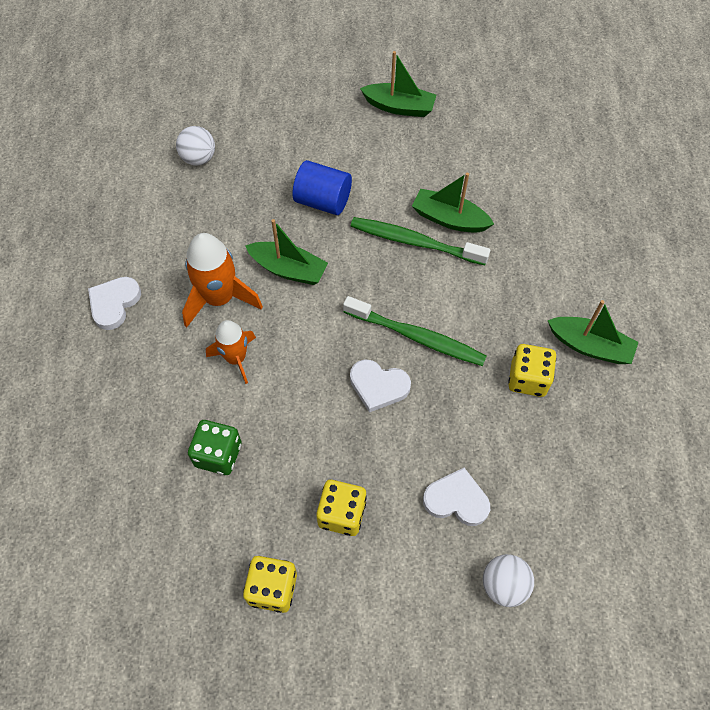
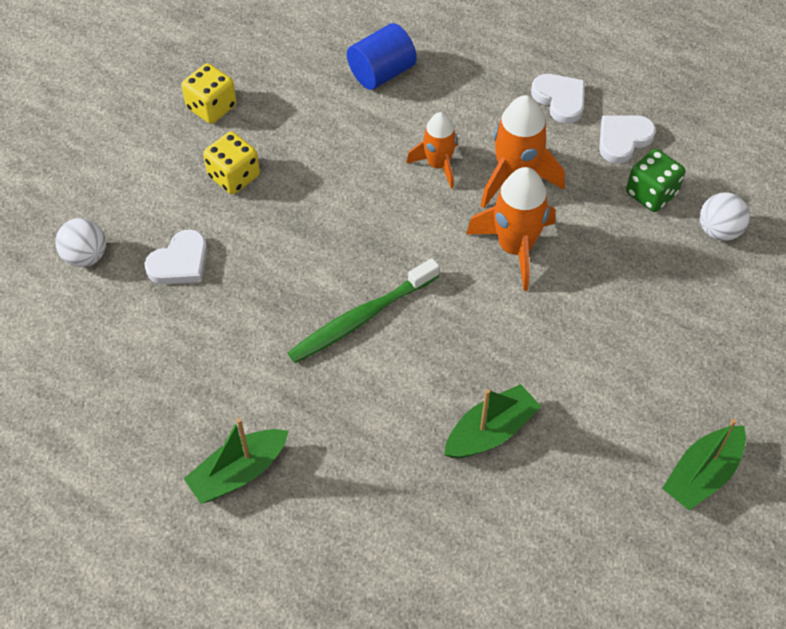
camera: 120 degrees right, 5 degrees down
green dice [188,420,242,475] -> green dice moved to [626,149,685,212]
green boat [245,219,328,285] -> orange rocket [466,167,555,291]
blue cylinder [292,160,352,215] -> blue cylinder moved to [347,23,417,90]
white heart [350,359,411,413] -> white heart moved to [599,115,656,164]
green toothbrush [351,217,491,265] -> none
yellow dice [508,344,556,397] -> none

